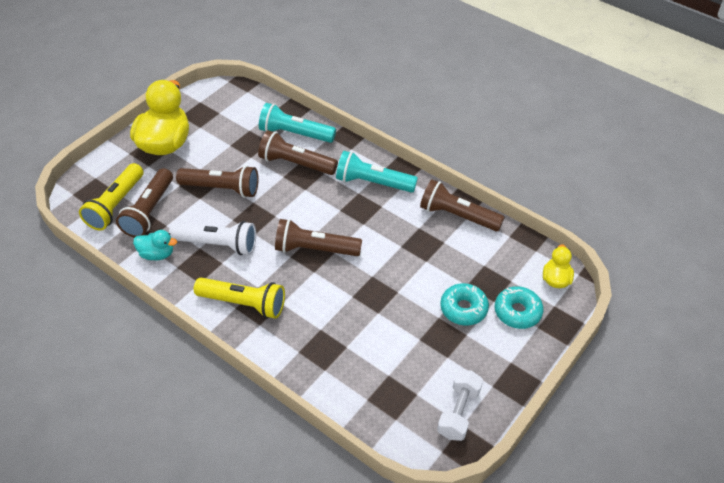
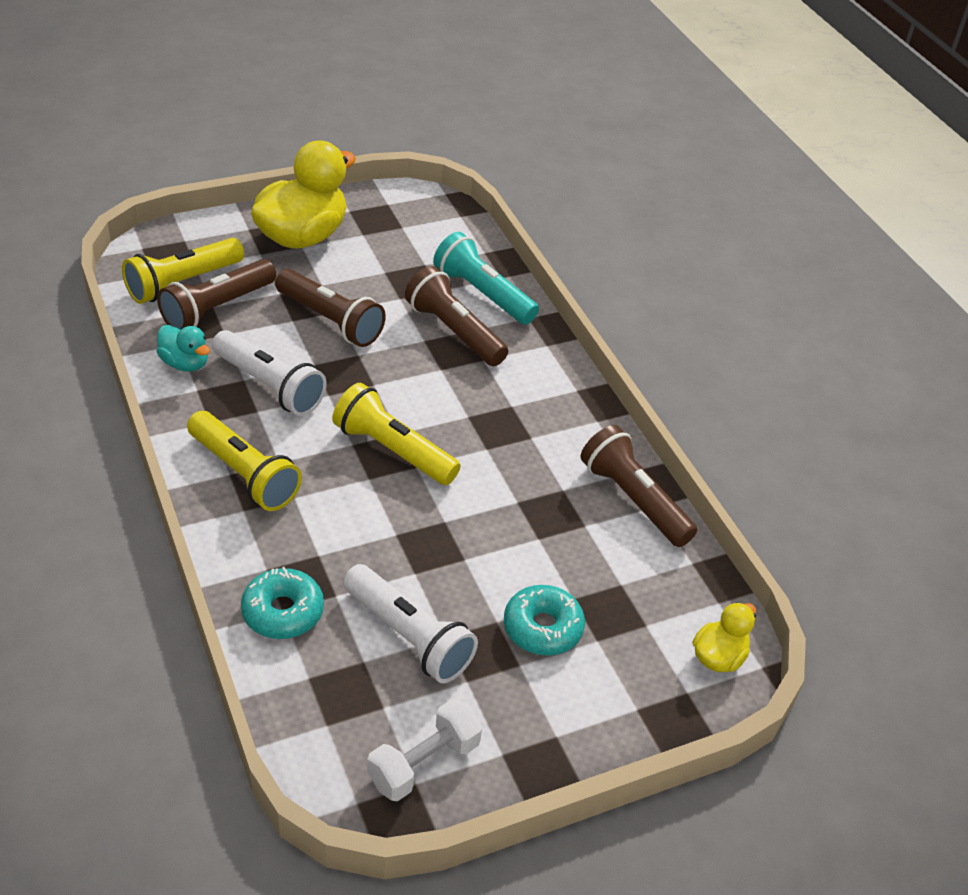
camera: 25 degrees right, 5 degrees down
brown flashlight [275,219,362,256] -> yellow flashlight [332,383,461,485]
turquoise flashlight [336,151,418,193] -> none
turquoise donut [495,286,544,329] -> turquoise donut moved to [241,567,324,639]
none -> white flashlight [343,564,478,683]

